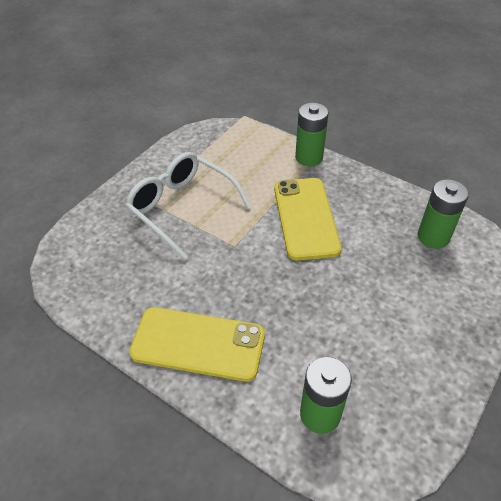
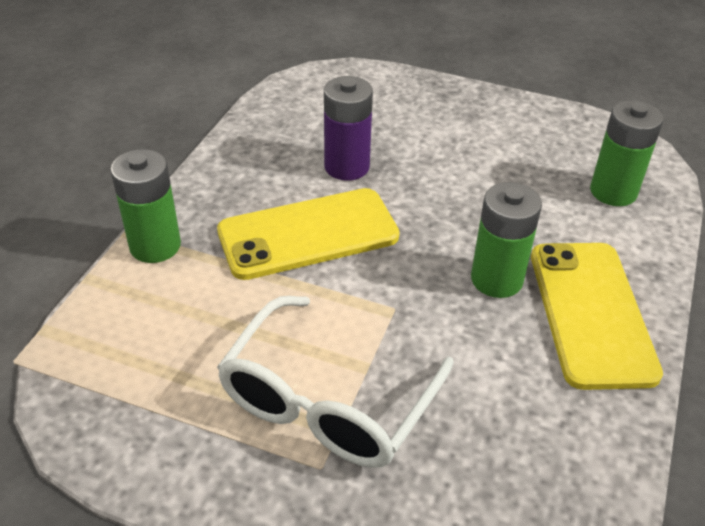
camera: 105 degrees left, 5 degrees down
green battery [418,179,469,249] -> green battery moved to [471,182,542,298]
none -> purple battery [324,76,373,181]

